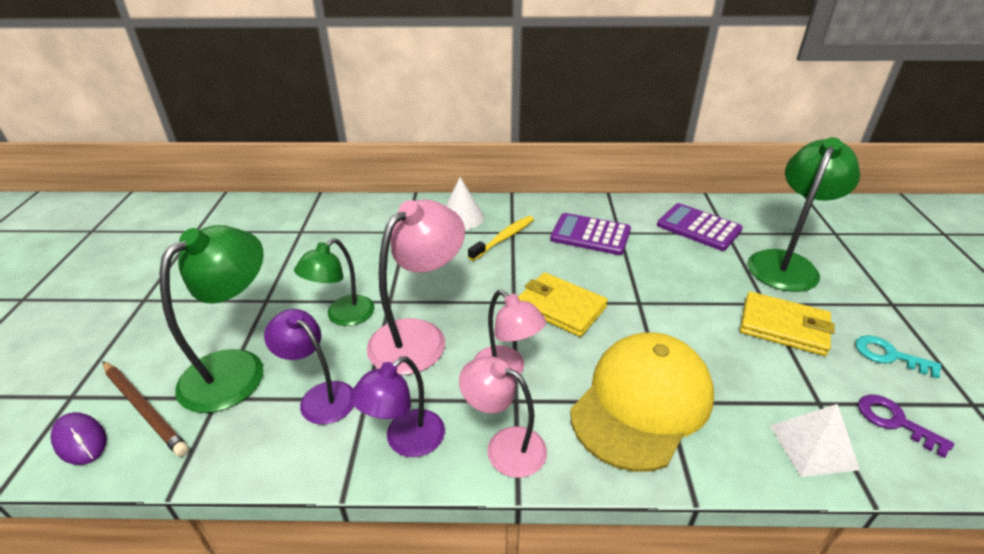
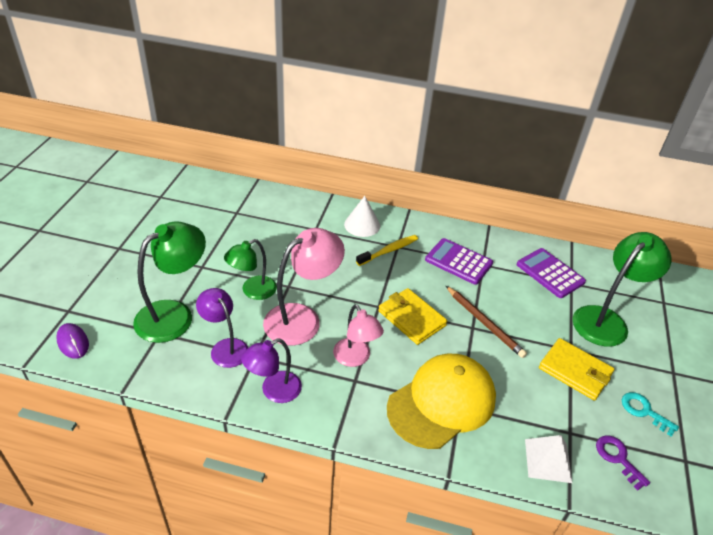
camera: 10 degrees right, 5 degrees up
brown pencil [102,361,189,457] -> brown pencil moved to [446,286,527,358]
pink lamp [459,356,547,478] -> none

